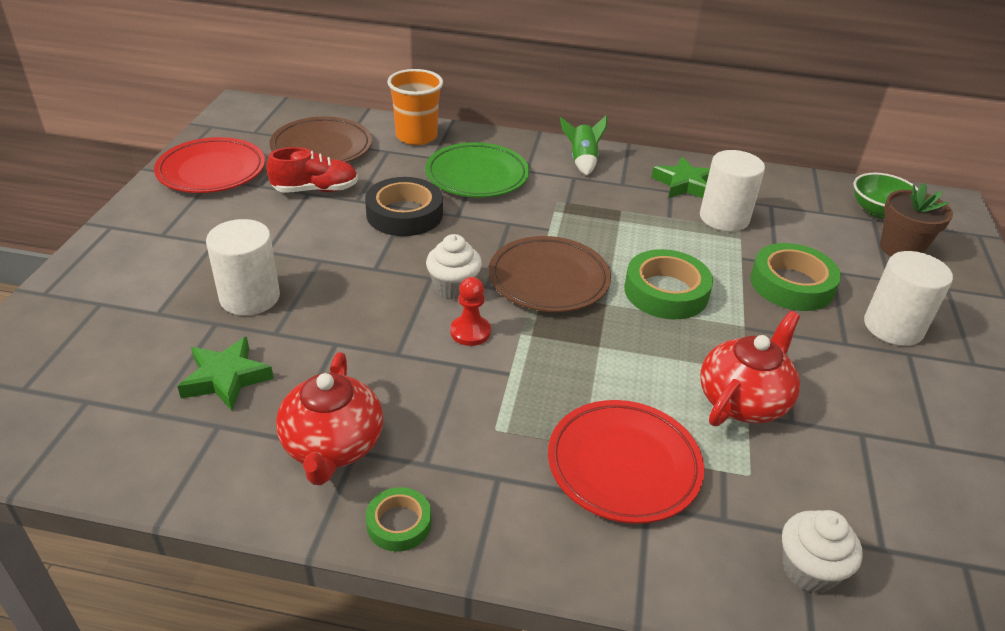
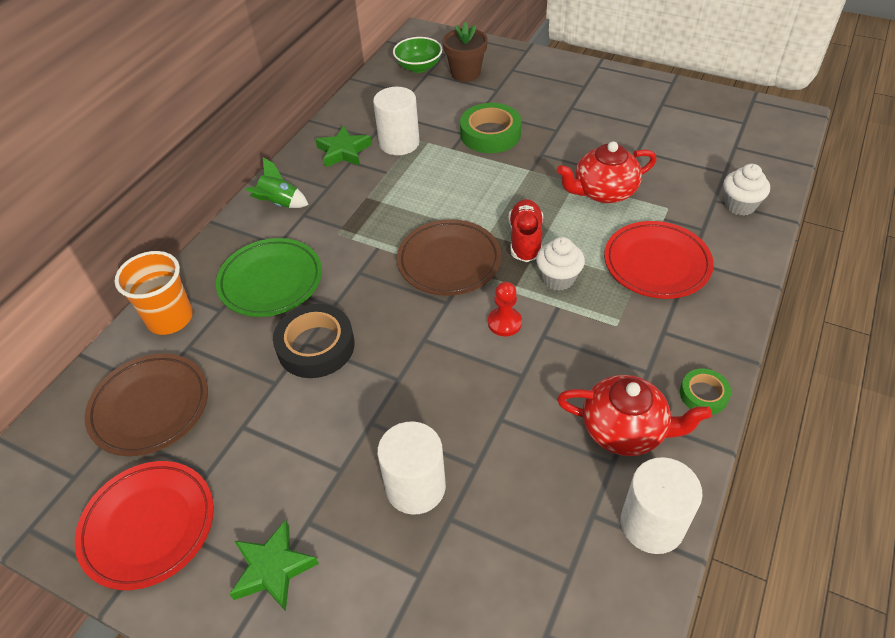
camera: 70 degrees left, 10 degrees up
green star [177,336,274,411] -> green star moved to [229,520,319,611]
red shoe [266,147,358,193] -> red shoe moved to [508,199,543,262]
white cupcake [426,234,482,300] -> white cupcake moved to [536,237,585,291]
green tape [624,249,713,320] -> none
red teapot [700,311,800,426] -> red teapot turned 75 degrees counterclockwise [557,141,657,203]
white cylinder [864,251,953,346] -> white cylinder moved to [621,457,702,554]

